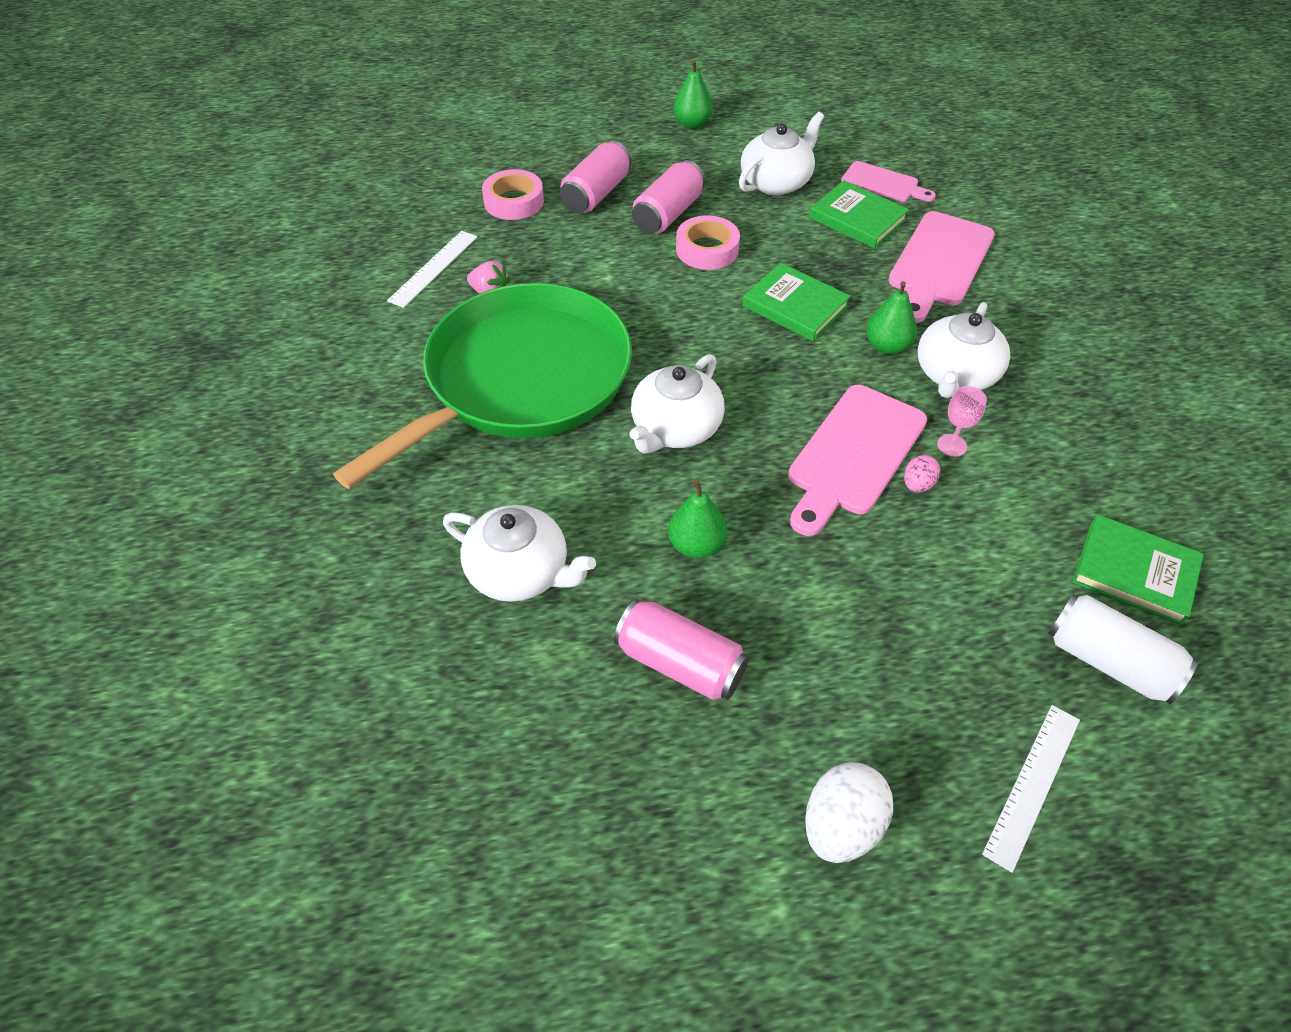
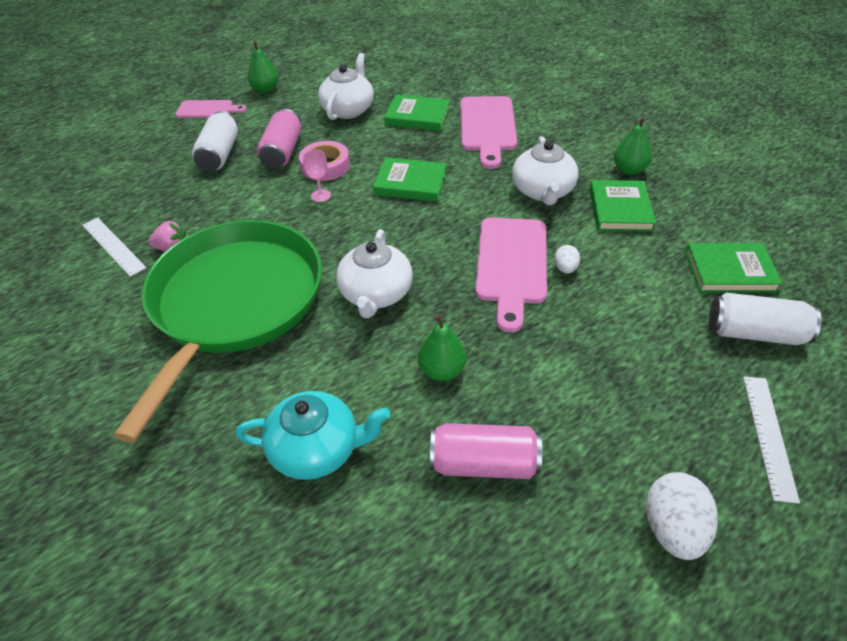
camera: 25 degrees left, 5 degrees down
white ruler [387,231,477,308] -> white ruler turned 45 degrees counterclockwise [82,218,147,277]
white teapot [443,505,596,602] -> turquoise teapot [235,391,390,480]
pink tape [482,169,544,220] -> none
pink can [560,141,631,213] -> white can [192,111,238,171]
pink cutting board [841,161,936,202] -> pink cutting board moved to [175,100,247,118]
green pear [866,281,917,354] -> green pear moved to [614,116,652,175]
pink egg [904,455,940,493] -> white egg [554,245,580,273]
pink goblet [937,386,987,457] -> pink goblet moved to [303,149,331,202]
none -> green book [590,180,656,232]

